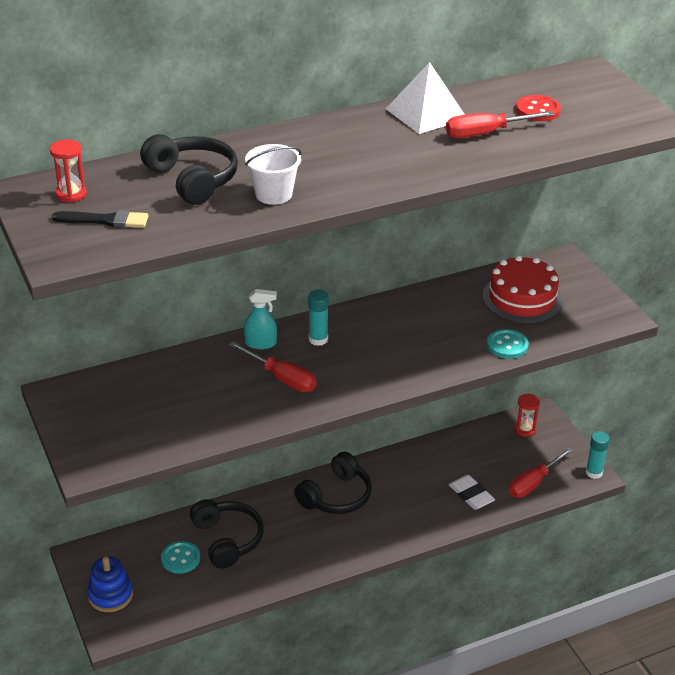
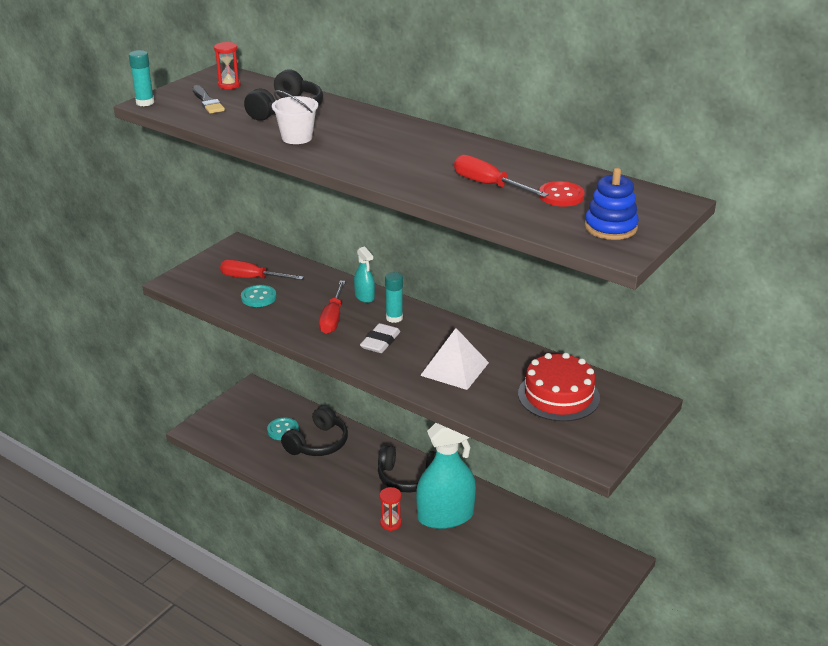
camera: 60 degrees right, 5 degrees down
blue stacking toy [87,556,133,612] -> blue stacking toy moved to [585,168,639,240]
white pyramid [386,62,465,134] -> white pyramid moved to [420,328,489,390]
white eraser [448,475,495,510] -> white eraser moved to [360,323,400,353]
turquoise button [487,329,529,359] -> turquoise button moved to [241,285,276,307]
red screwdriver [509,447,573,498] -> red screwdriver moved to [220,260,304,280]
red hourglass [514,393,540,437] -> red hourglass moved to [380,487,402,531]
turquoise glue stick [586,431,610,479] -> turquoise glue stick moved to [129,50,154,106]
none -> turquoise spray bottle [416,423,476,529]

